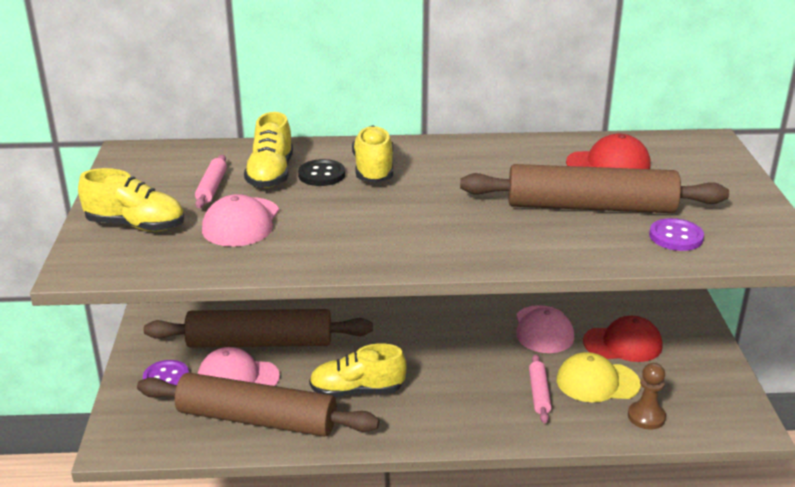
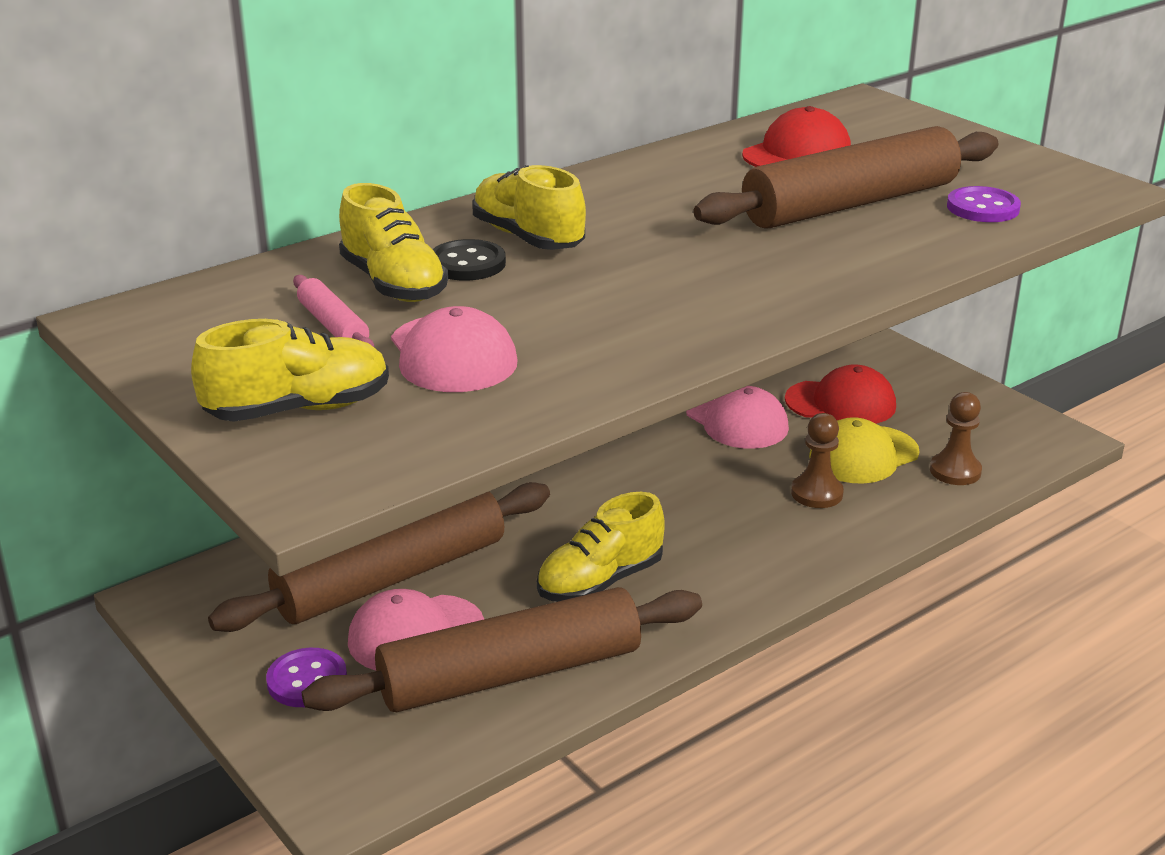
camera: 35 degrees left, 0 degrees up
pink rolling pin [529,354,552,423] -> brown pawn [791,413,844,508]
red cap [583,316,663,362] -> red cap turned 45 degrees clockwise [785,365,896,424]

